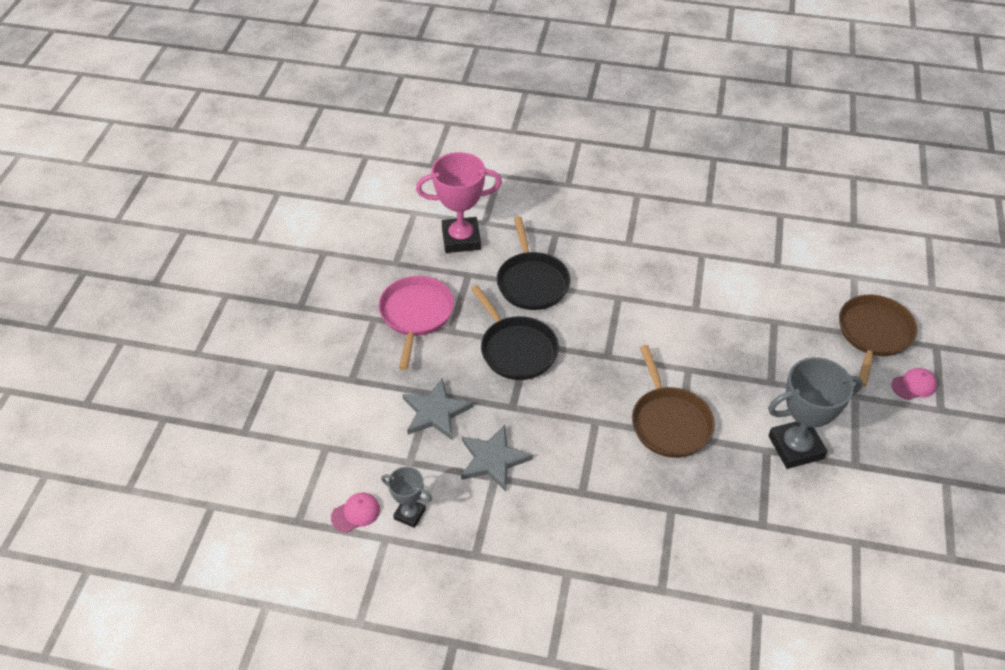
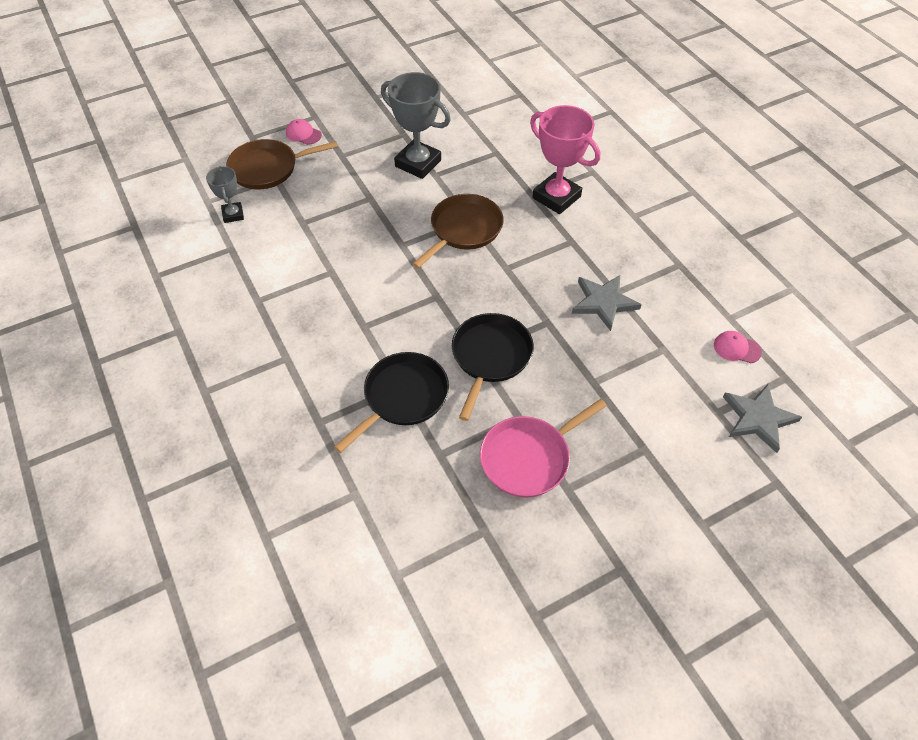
camera: 130 degrees left, 5 degrees up
grey trophy [381,467,432,528] -> grey trophy moved to [206,166,244,223]
grey star [402,378,473,440] -> grey star moved to [723,384,802,453]
pink trophy [416,152,502,253] -> pink trophy moved to [530,105,600,214]

